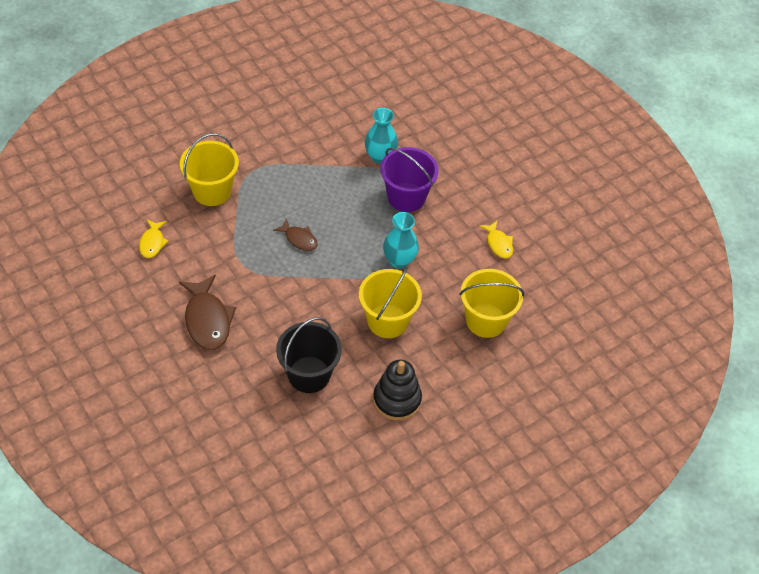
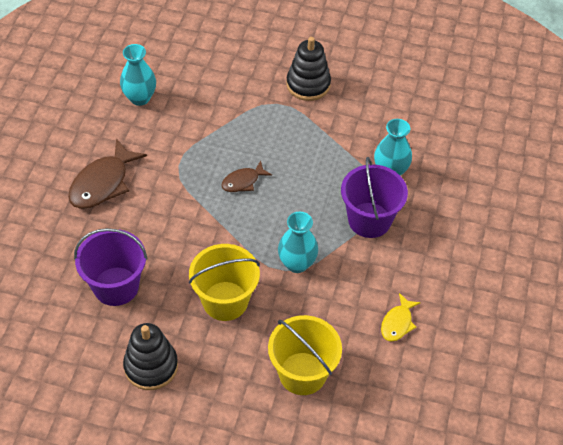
camera: 50 degrees right, 0 degrees up
yellow fish [139,220,169,258] -> turquoise vase [120,44,156,106]
yellow bucket [180,133,239,206] -> none
brown fish [273,218,318,251] -> brown fish turned 60 degrees clockwise [221,161,272,192]
black bucket [276,317,342,393] -> purple bucket [74,228,147,306]
none -> black stacking toy [286,37,331,101]

